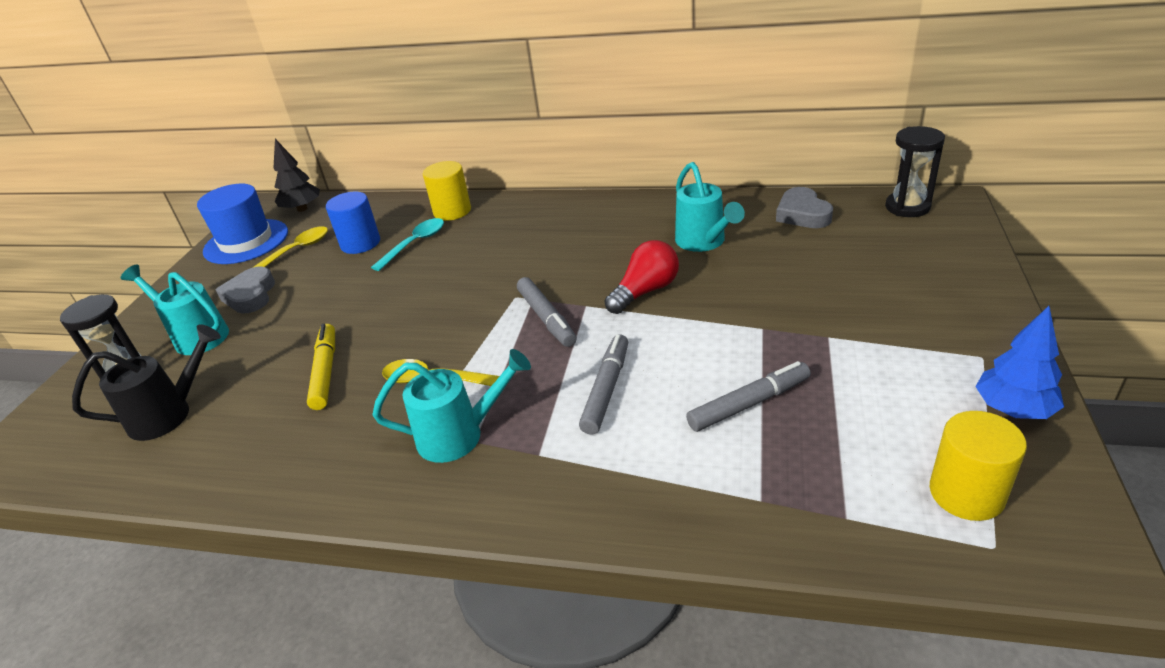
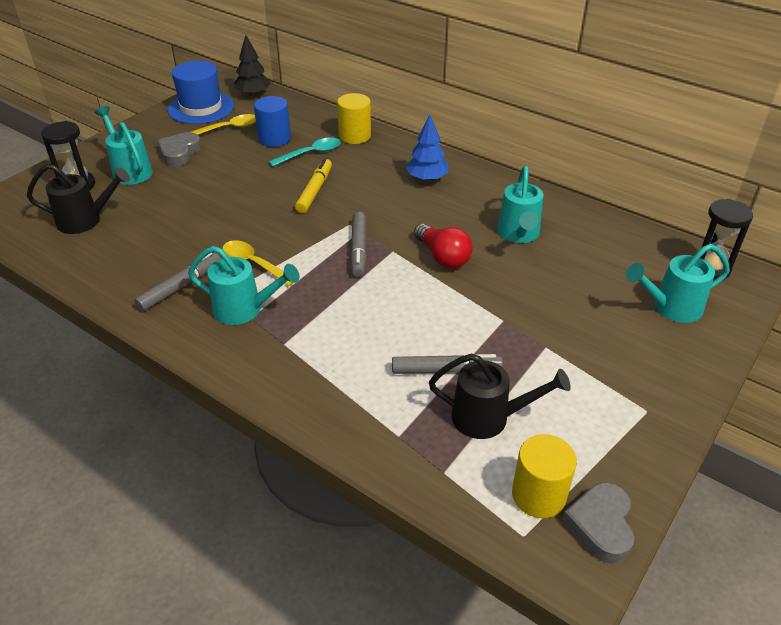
camera: 20 degrees right, 5 degrees up
yellow marker [307,324,335,410] -> yellow marker moved to [295,158,332,213]
grey marker [579,334,628,435] -> grey marker moved to [134,253,221,311]
red light bulb [605,240,679,314] -> red light bulb turned 75 degrees clockwise [414,224,473,269]
grey heart [776,187,833,228] -> grey heart moved to [562,482,635,563]
blue tree [975,306,1064,419] -> blue tree moved to [406,114,448,182]
none -> black watering can [429,353,571,439]
none -> turquoise watering can [626,244,730,323]

